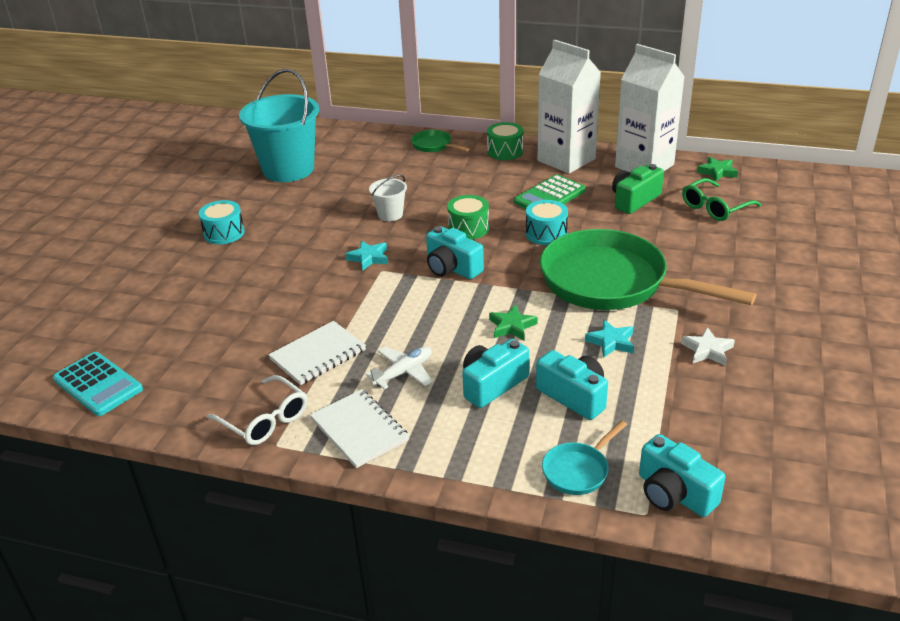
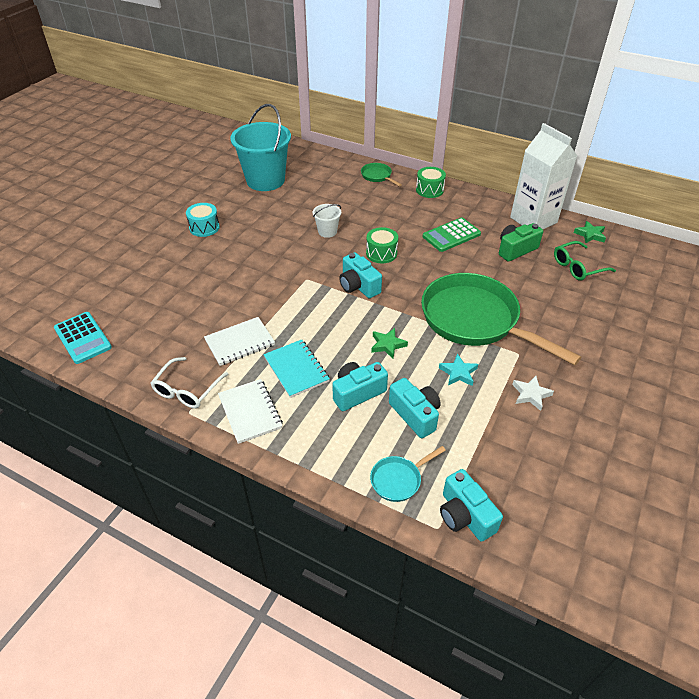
camera: 10 degrees right, 10 degrees up
white glasses [207,375,307,445] -> white glasses turned 60 degrees clockwise [151,357,229,408]
turquoise star [345,240,388,271] -> none
white plane [365,347,433,390] -> turquoise notebook [264,340,330,398]
turquoise drum [526,200,568,245] -> none
white carton [537,39,601,174] -> none

